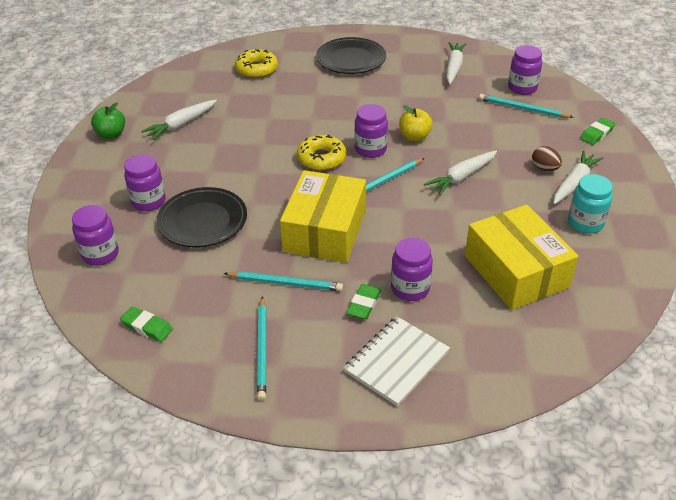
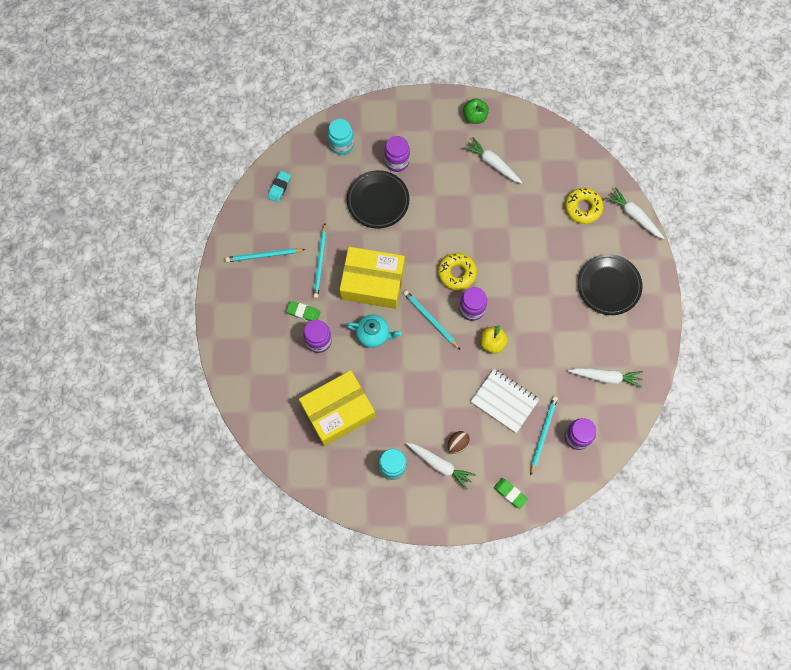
camera: 85 degrees right, 30 degrees up
purple jar [72,205,119,266] -> turquoise jar [328,119,354,155]
green eraser [120,307,173,342] -> turquoise eraser [268,171,291,202]
white notebook [344,316,450,406] -> white notebook moved to [471,369,539,433]
white carrot [424,151,497,195] -> white carrot moved to [606,188,664,239]
none -> turquoise teapot [346,314,402,348]

